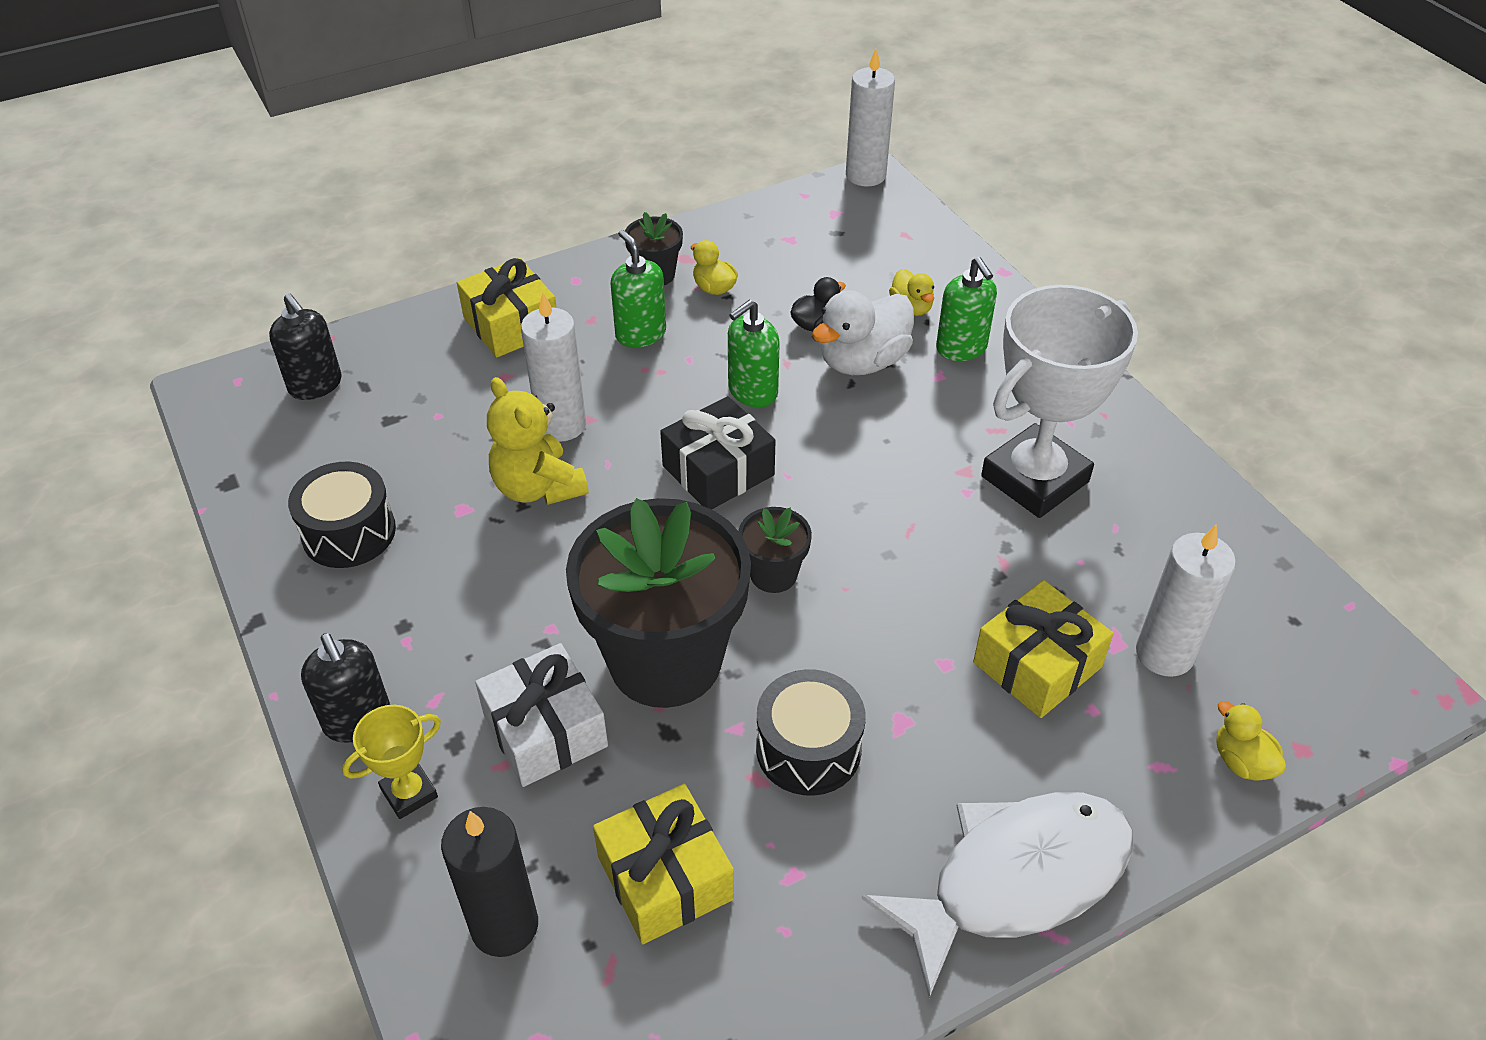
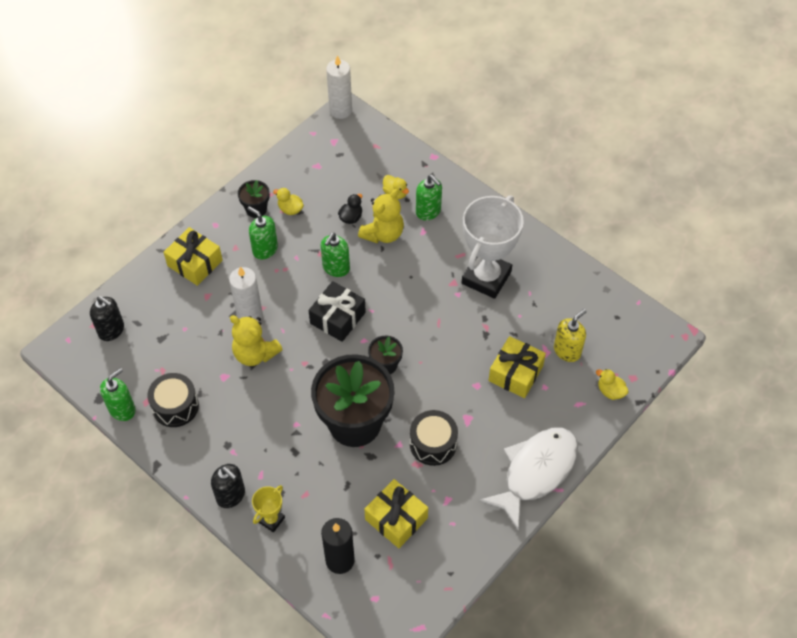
camera: 20 degrees left, 10 degrees up
white gift [475,643,608,787] -> none
white duck [812,290,914,375] -> yellow teddy bear [358,189,404,243]
white candle [1136,524,1236,677] -> yellow soap dispenser [554,309,587,362]
none -> green soap dispenser [100,368,136,421]

